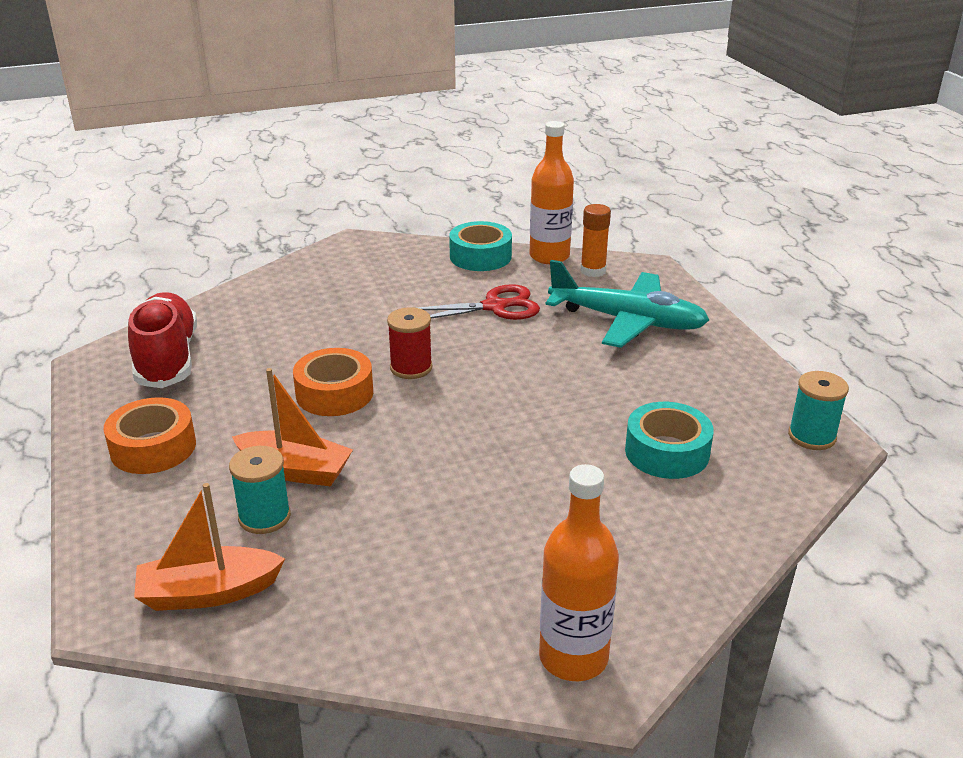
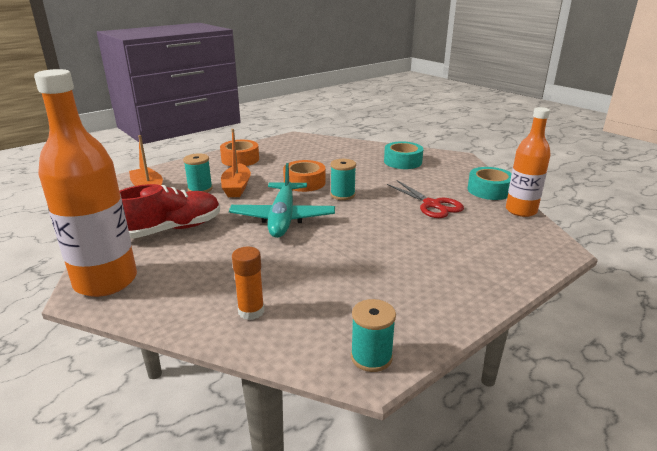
camera: 70 degrees right, 5 degrees down
red shoe [128,292,197,388] -> red shoe moved to [120,184,220,238]
red spool [387,307,432,379] -> turquoise spool [330,159,356,200]
orange bottle [539,464,619,681] -> orange bottle [34,69,137,297], size x1.56
turquoise plane [545,260,709,348] -> turquoise plane moved to [229,163,335,238]
orange glue stick [580,204,611,277] -> orange glue stick moved to [232,247,264,320]
turquoise tape [625,402,714,479] -> turquoise tape moved to [384,141,423,169]

